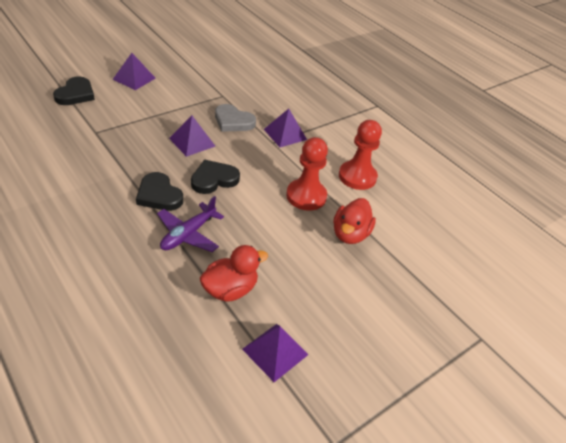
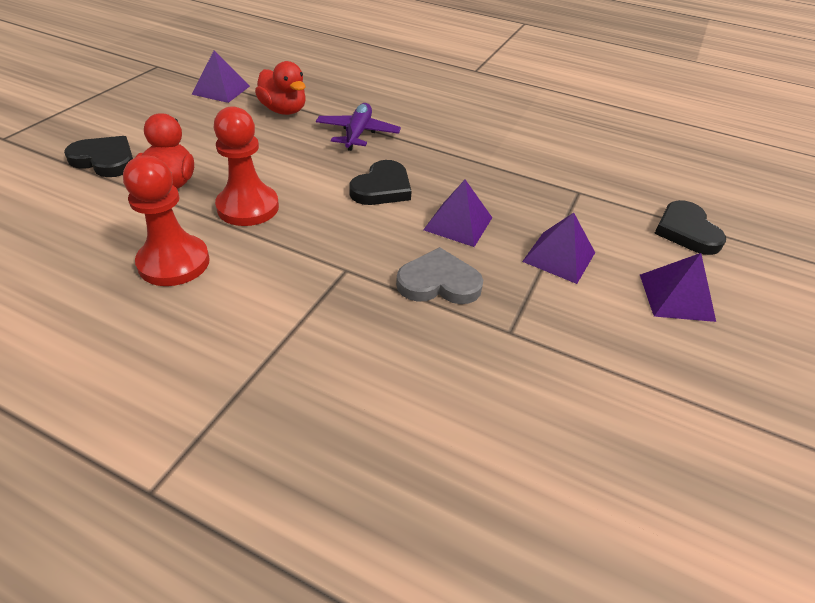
camera: 155 degrees right, 0 degrees up
black heart [136,172,183,211] -> black heart moved to [64,136,133,177]
red duck [200,245,268,302] -> red duck turned 75 degrees counterclockwise [255,61,306,115]
purple pyramid [264,109,307,147] -> purple pyramid moved to [522,212,595,284]

